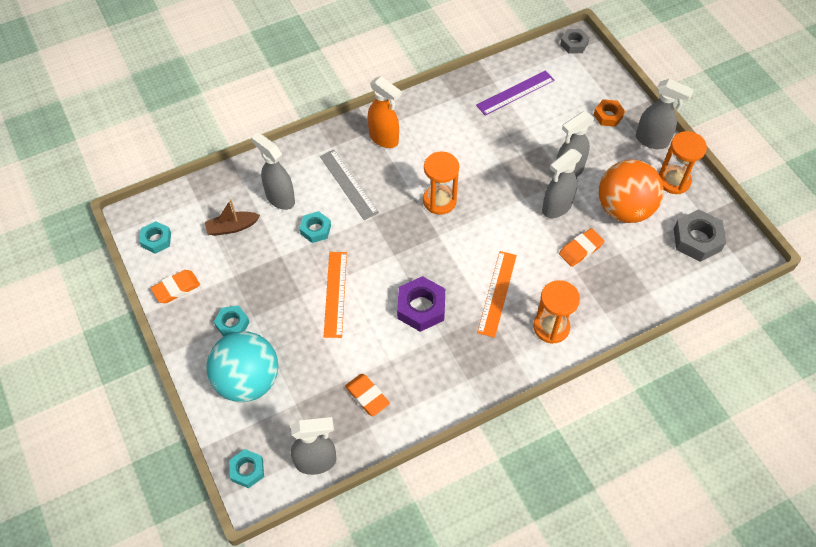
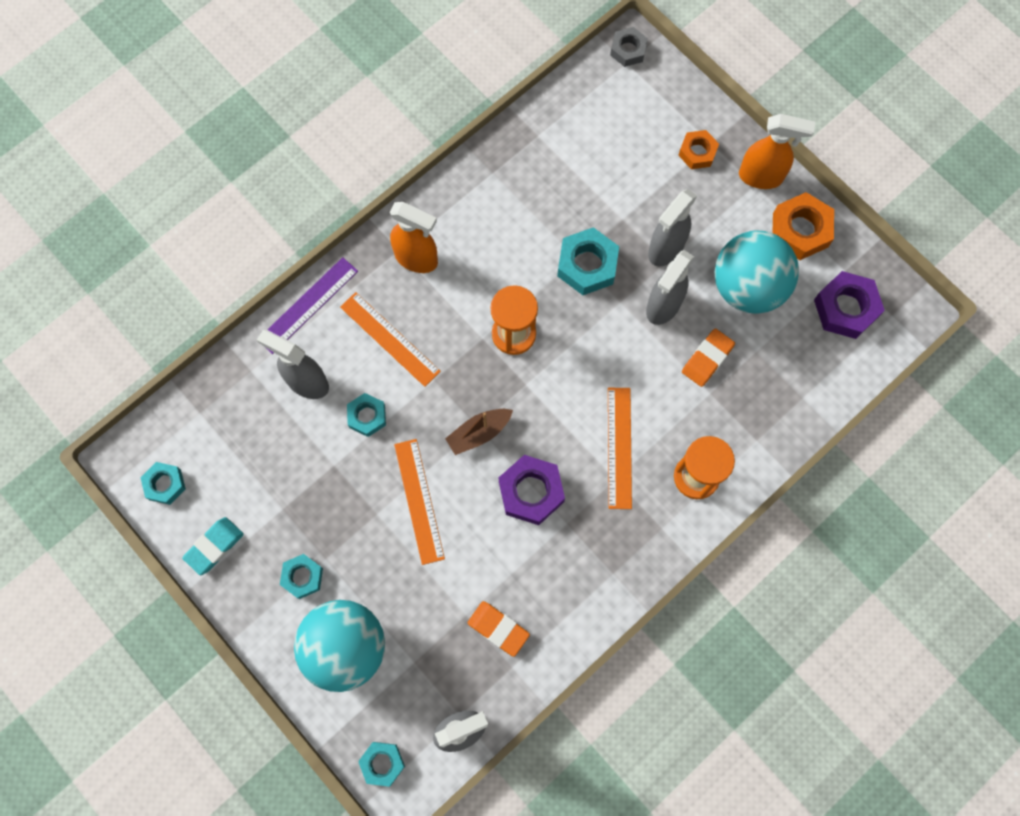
camera: 15 degrees left, 15 degrees up
orange eraser [151,270,200,303] -> turquoise eraser [182,517,244,575]
brown boat [205,199,260,236] -> brown boat moved to [445,409,513,455]
grey ruler [320,150,379,220] -> orange ruler [340,292,441,387]
purple ruler [476,70,555,115] -> purple ruler moved to [265,257,358,354]
orange ball [599,159,664,223] -> turquoise ball [715,231,799,314]
grey spray bottle [636,79,694,149] -> orange spray bottle [739,114,815,189]
orange hourglass [659,131,707,194] -> orange nut [772,192,834,260]
grey nut [674,209,726,262] -> purple nut [814,271,885,339]
none -> turquoise nut [557,227,619,295]

